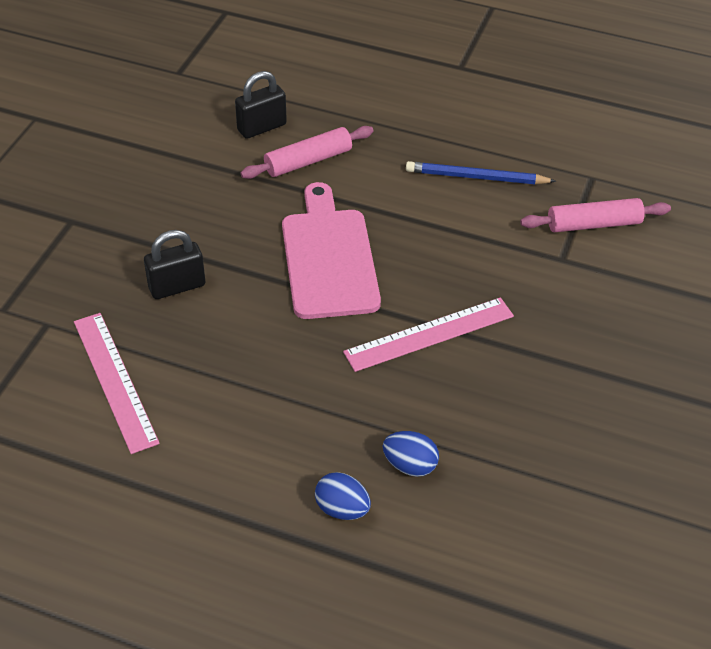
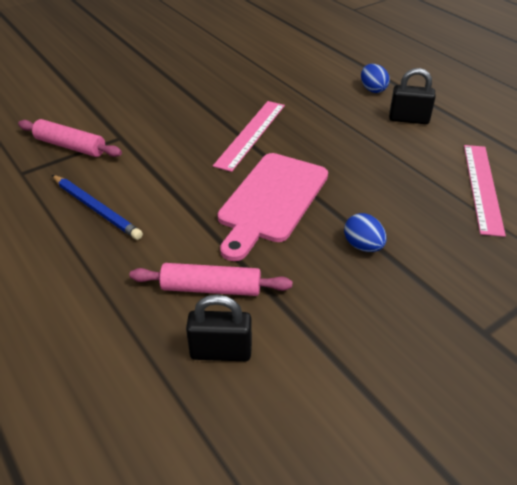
camera: 145 degrees left, 5 degrees down
black padlock [144,230,205,299] -> black padlock moved to [389,68,436,124]
pink ruler [343,297,514,372] -> pink ruler turned 75 degrees counterclockwise [213,101,285,172]
blue egg [383,431,439,477] -> blue egg moved to [344,213,387,252]

